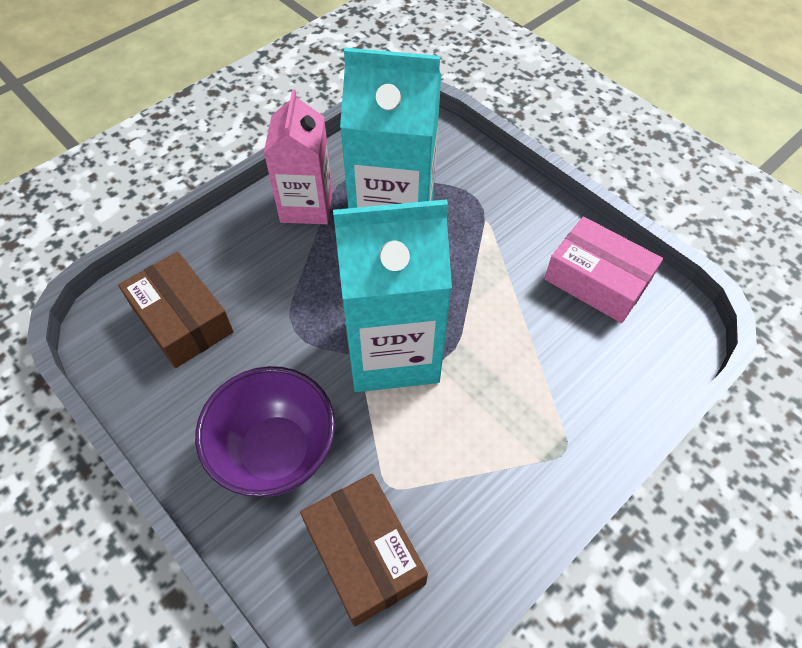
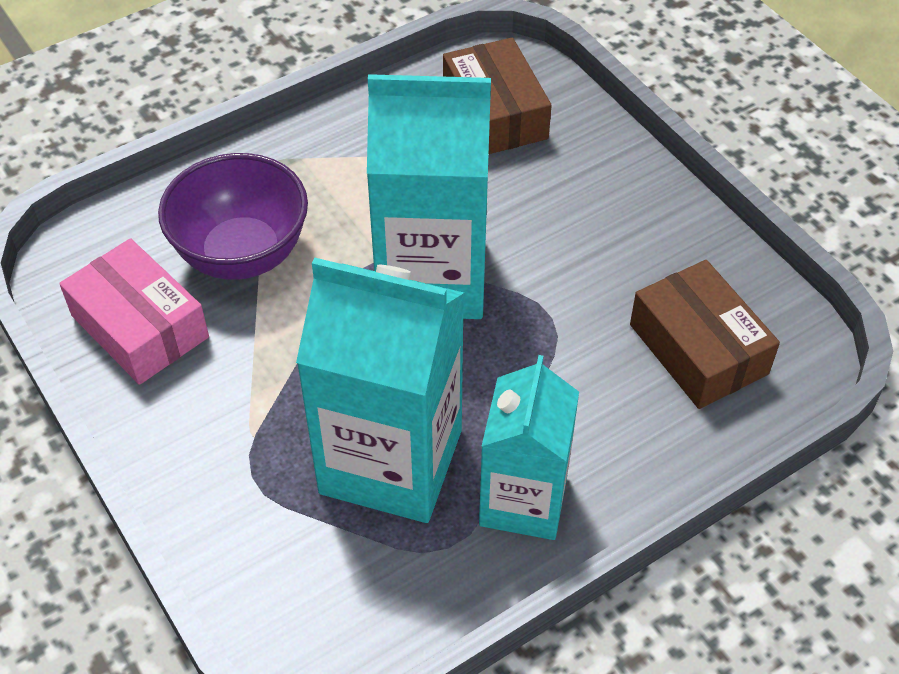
camera: 170 degrees left, 5 degrees down
purple bowl [195,366,335,497] -> purple bowl moved to [158,153,308,280]
pink carton [264,89,333,224] -> turquoise carton [479,355,579,540]

